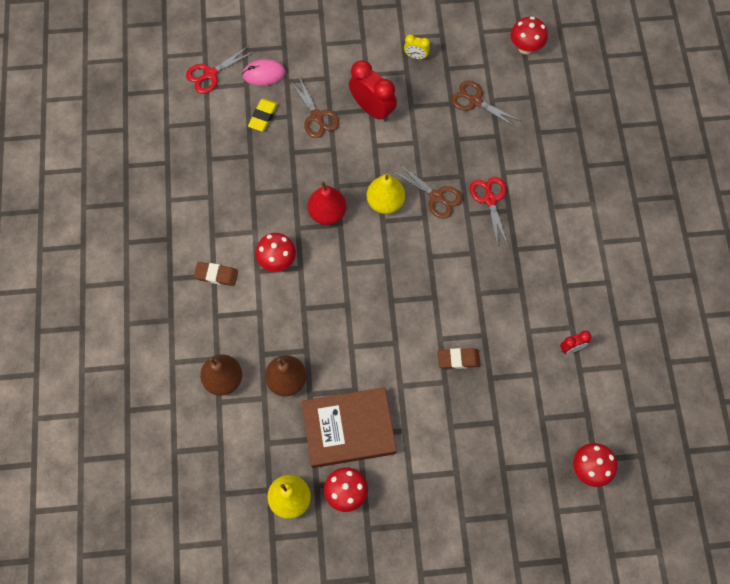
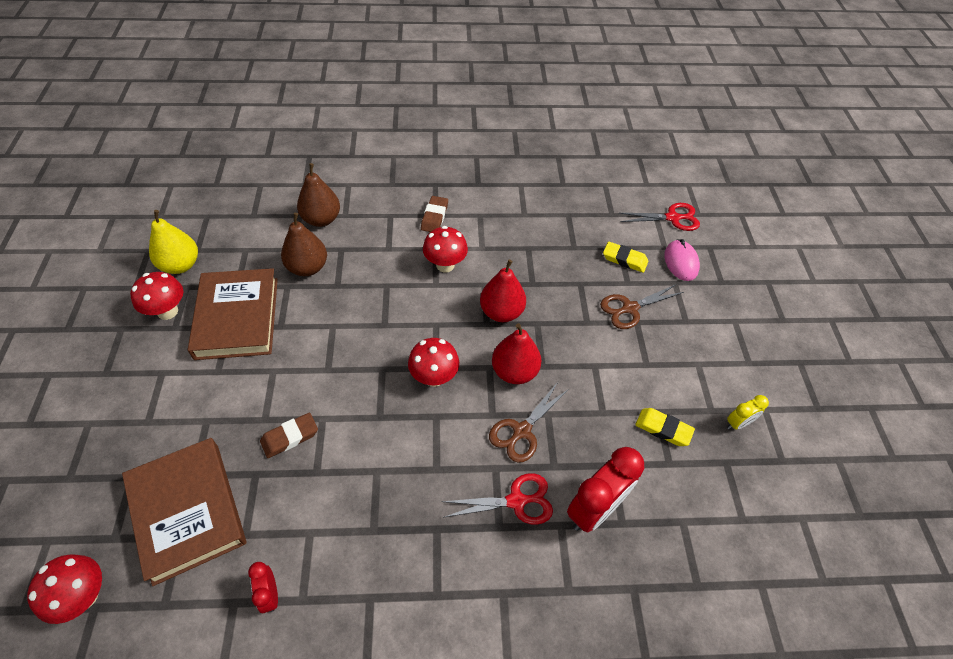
camera: 90 degrees right, 15 degrees down
red scissors [186,46,254,94] -> red scissors turned 120 degrees clockwise [620,203,700,231]
red clock [349,60,397,122] -> red clock moved to [567,447,644,533]
yellow pear [367,174,405,214] -> red pear [492,323,542,384]
yellow clock [404,34,430,59] -> yellow clock turned 135 degrees counterclockwise [727,395,769,429]
brown eraser [437,348,481,369] -> brown eraser turned 60 degrees clockwise [260,413,318,458]
brown scissors [451,80,521,128] -> none
red mushroom [510,16,548,54] -> red mushroom moved to [408,338,459,387]
none -> brown book [122,438,246,586]
none -> yellow eraser [635,408,695,446]

